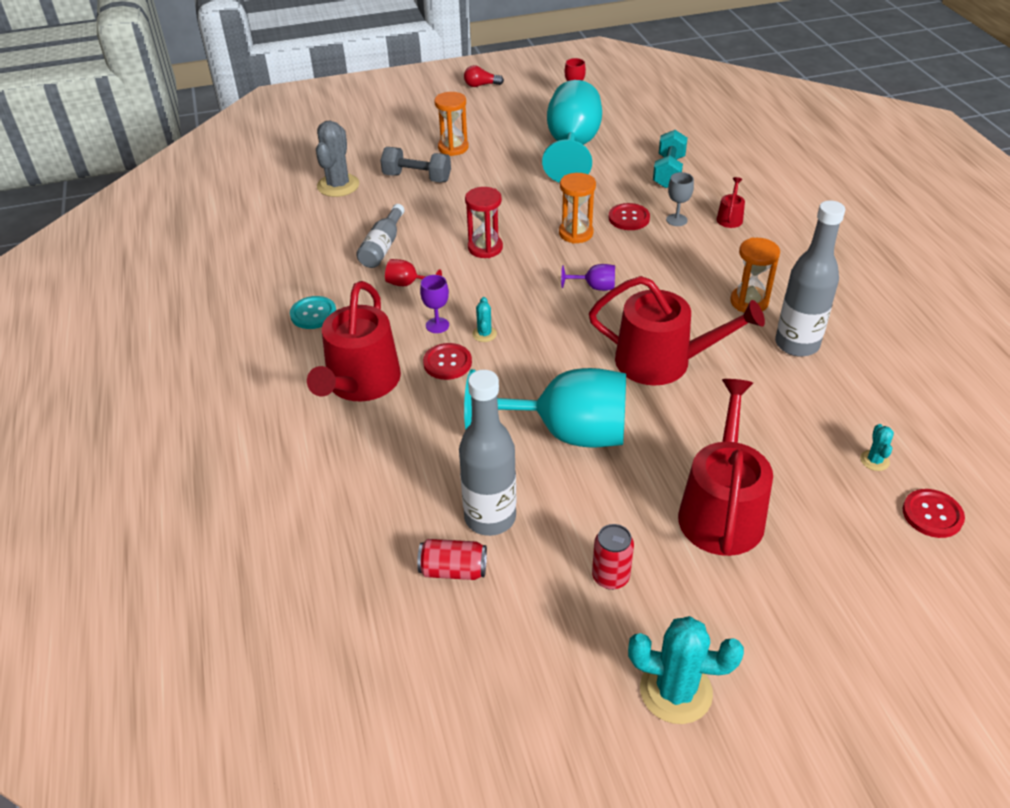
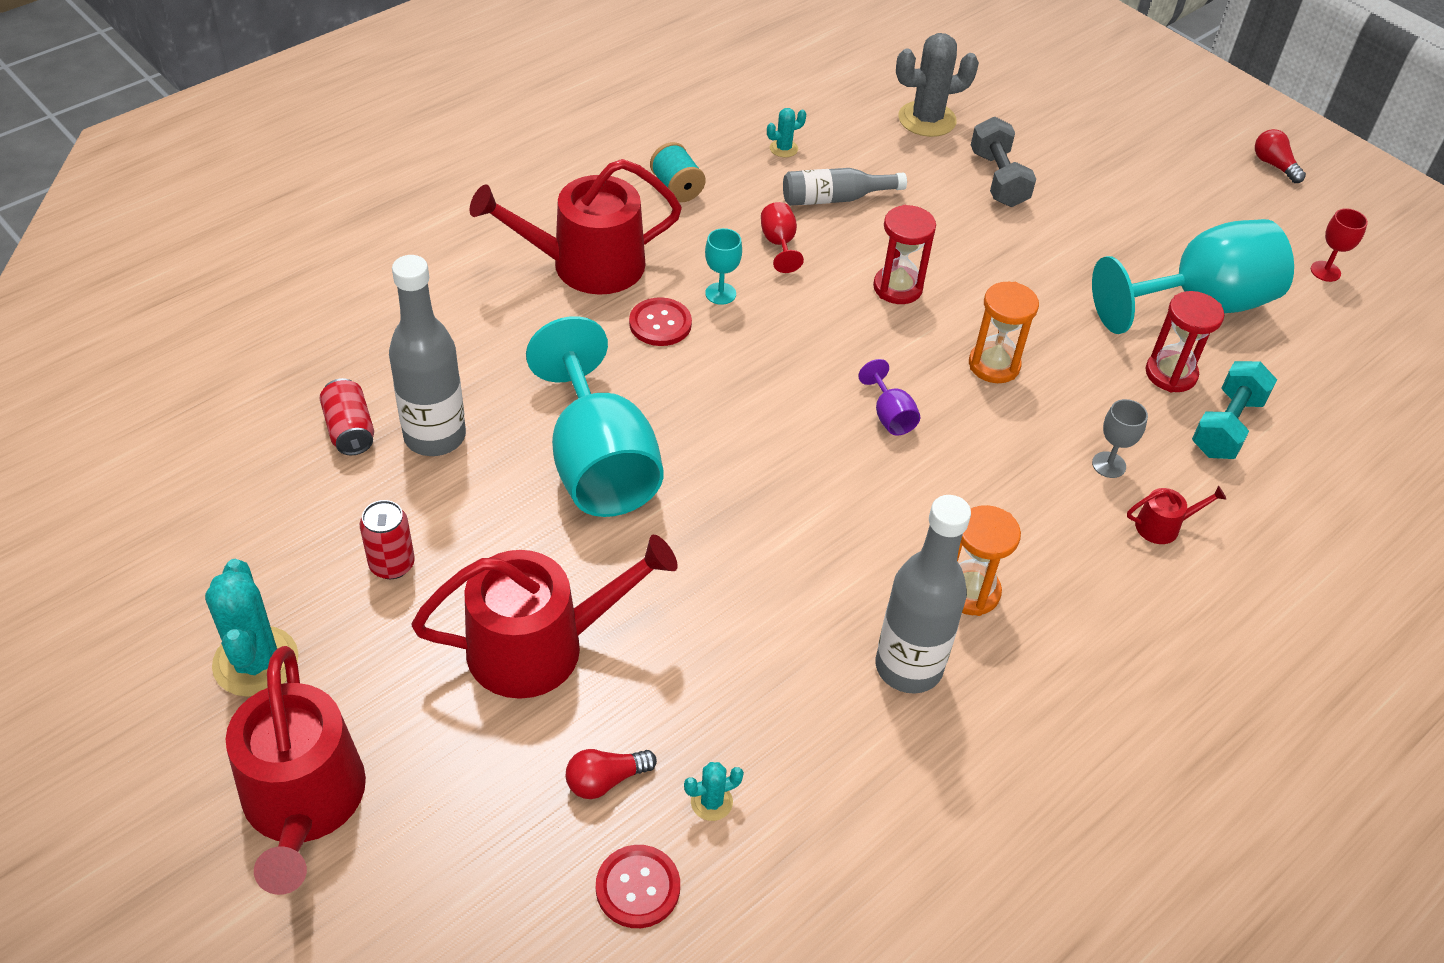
camera: 60 degrees right, 5 degrees up
turquoise button [290,296,336,329] -> turquoise spool [650,142,706,202]
purple goblet [420,275,449,333] -> turquoise goblet [705,228,742,305]
orange hourglass [434,92,469,156] -> none
turquoise cactus [472,297,497,342] -> turquoise cactus moved to [767,108,806,157]
red watering can [589,276,765,386] -> red watering can moved to [225,646,366,895]
red button [609,203,650,230] -> none
turquoise dumbbell [653,130,688,188] -> turquoise dumbbell turned 45 degrees counterclockwise [1192,361,1277,459]
none -> red light bulb [566,749,657,799]
none -> red hourglass [1146,291,1224,392]

